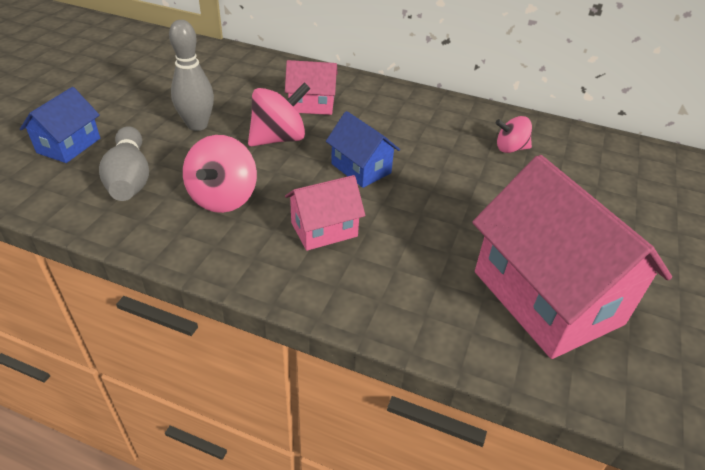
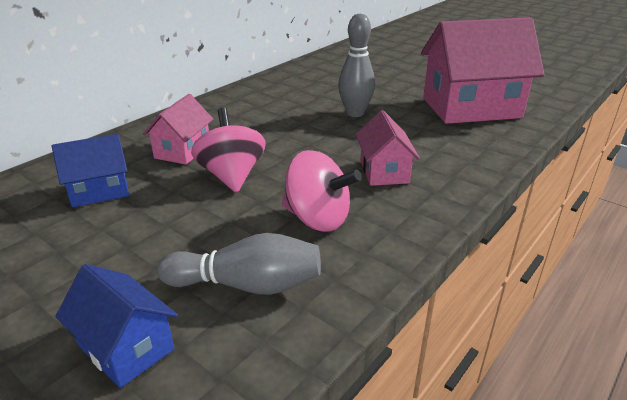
camera: 70 degrees left, 10 degrees down
grey bowling pin [169,20,214,131] -> grey bowling pin moved to [338,14,375,117]
blue house [326,111,400,188] -> blue house moved to [52,134,129,207]
pink spinning top [495,116,532,153] -> none

